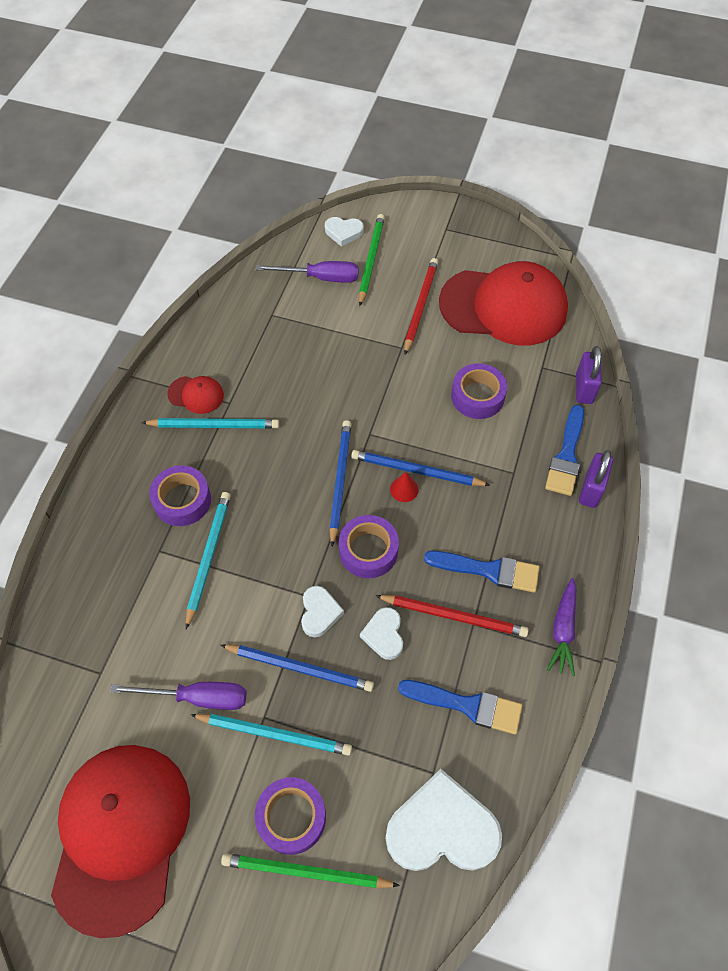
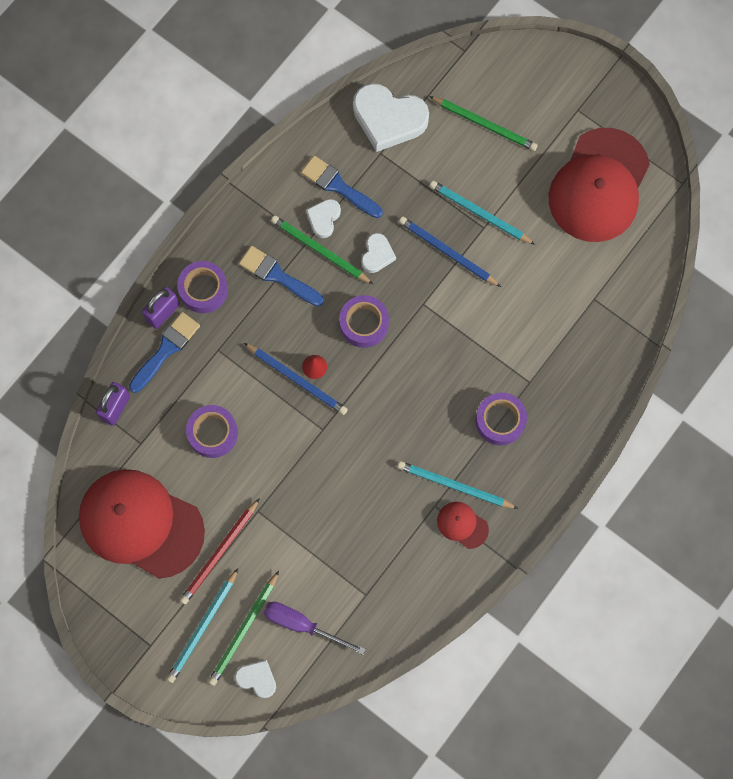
camera: 160 degrees left, 15 degrees up
purple screwdriver [110,682,247,710] -> none
turquoise pencil [186,492,231,629] -> turquoise pencil moved to [166,568,238,683]
purple tape [255,777,326,855] -> purple tape moved to [177,261,228,313]
white heart [301,586,344,637] -> white heart moved to [306,199,341,238]
blue pencil [329,420,351,546] -> none
red pencil [375,595,529,637] -> green pencil [271,215,373,284]
purple carrot [547,578,576,676] -> none

